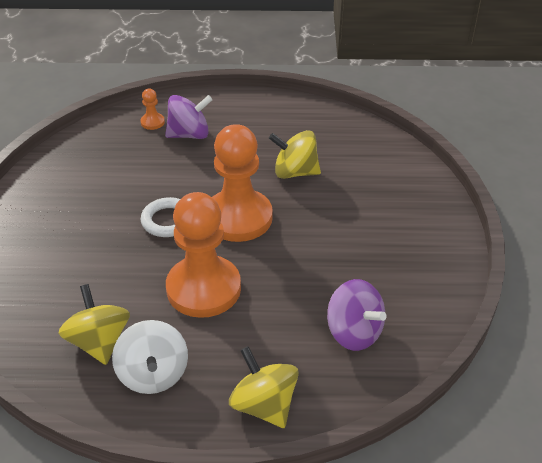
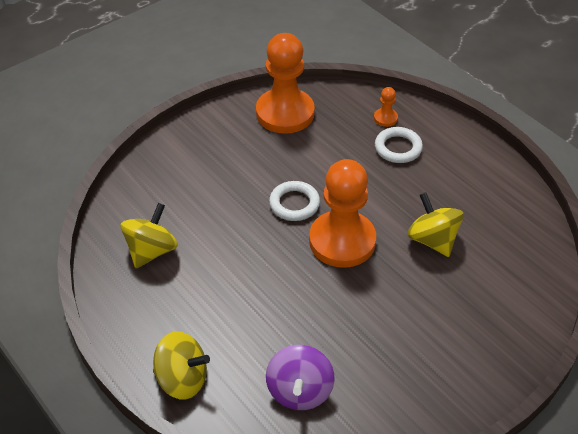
camera: 50 degrees right, 5 degrees up
white spinning top [112,320,188,394] -> none
purple spinning top [165,95,212,139] -> white ring [375,127,423,163]
orange pawn [166,192,241,318] -> orange pawn moved to [256,33,315,134]
yellow spinning top [229,346,299,428] -> yellow spinning top turned 90 degrees clockwise [153,331,210,400]

